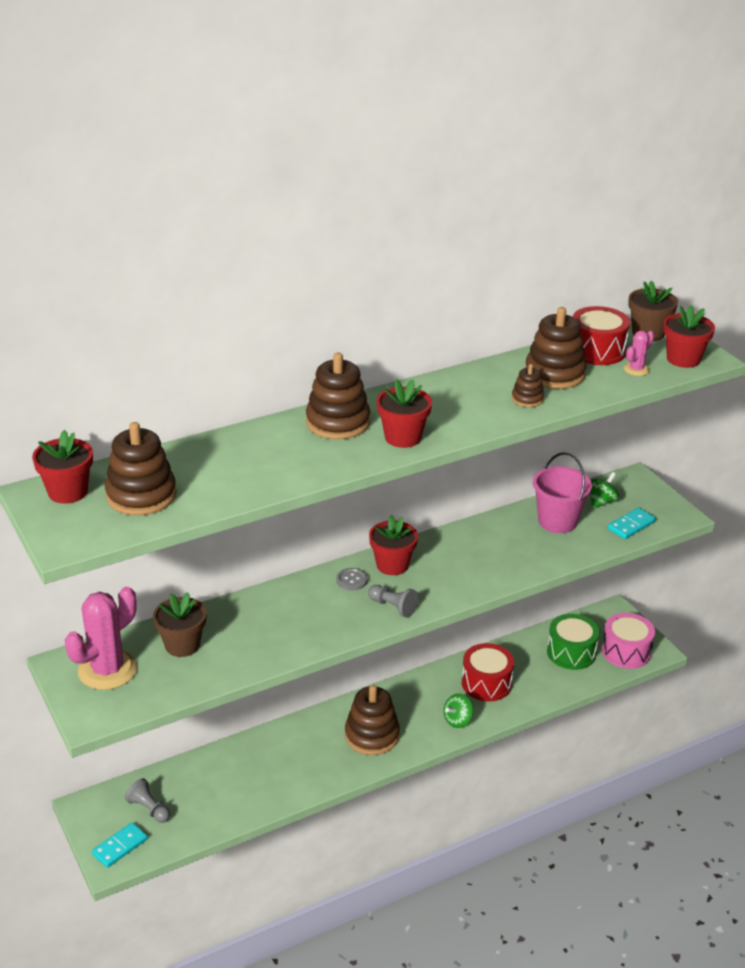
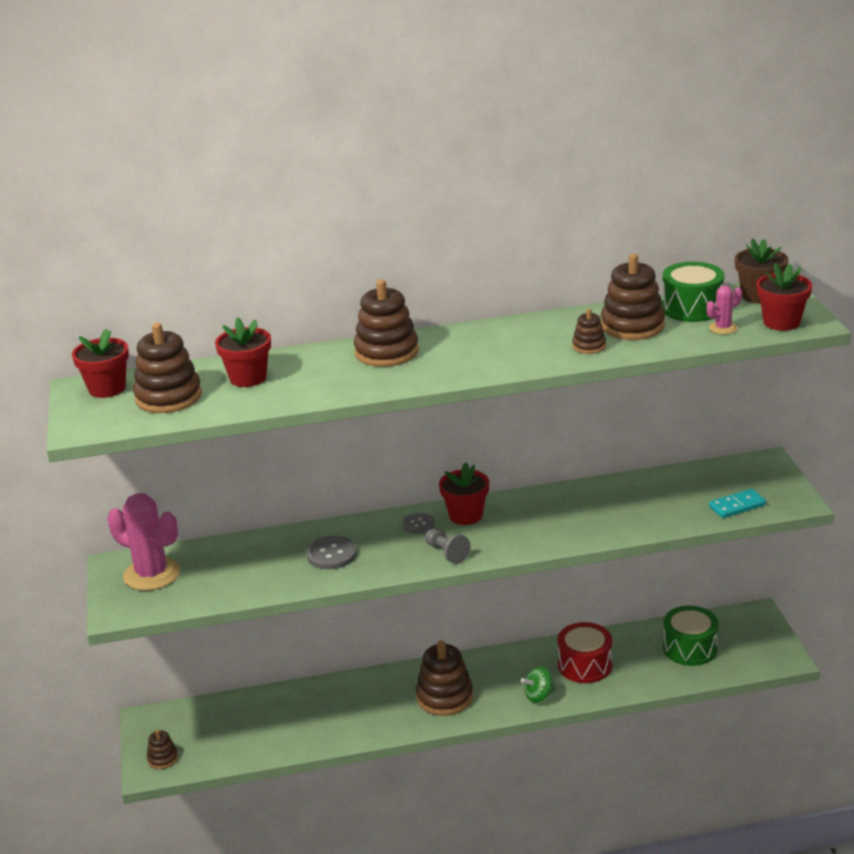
camera: 20 degrees right, 5 degrees down
pink cactus [65,587,137,690] -> pink cactus turned 60 degrees clockwise [108,493,180,591]
turquoise domino [92,822,148,868] -> brown stacking toy [147,729,178,769]
grey pawn [125,778,170,823] -> none
brown flower pot [153,592,207,657] -> none
red flower pot [377,379,432,448] -> red flower pot moved to [215,317,271,387]
pink bucket [533,452,592,533] -> none
red drum [573,306,630,365] -> green drum [662,262,724,322]
green spinning top [590,472,619,509] -> none
pink drum [602,613,655,669] -> none
none -> grey button [306,536,357,570]

